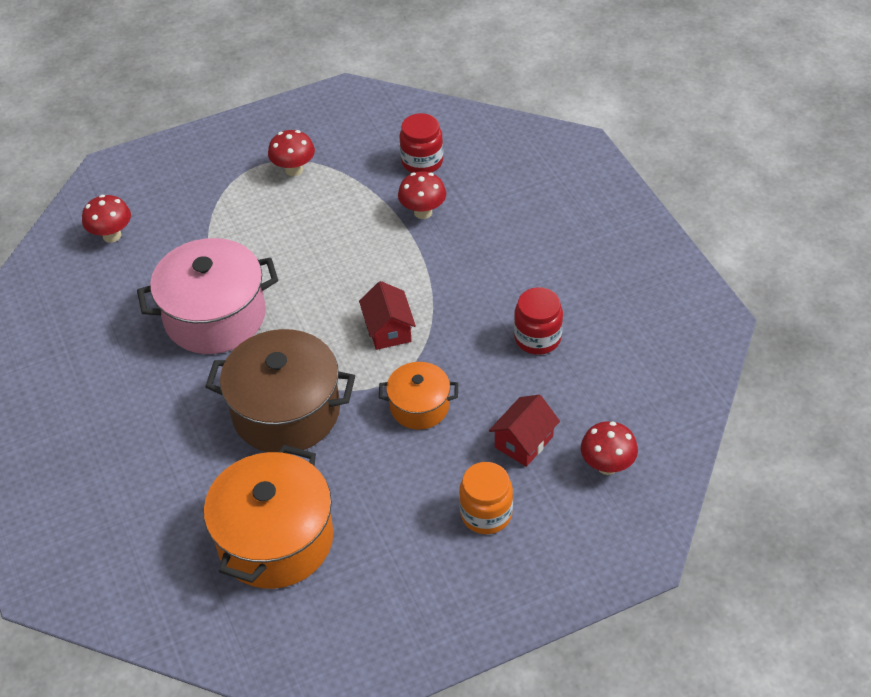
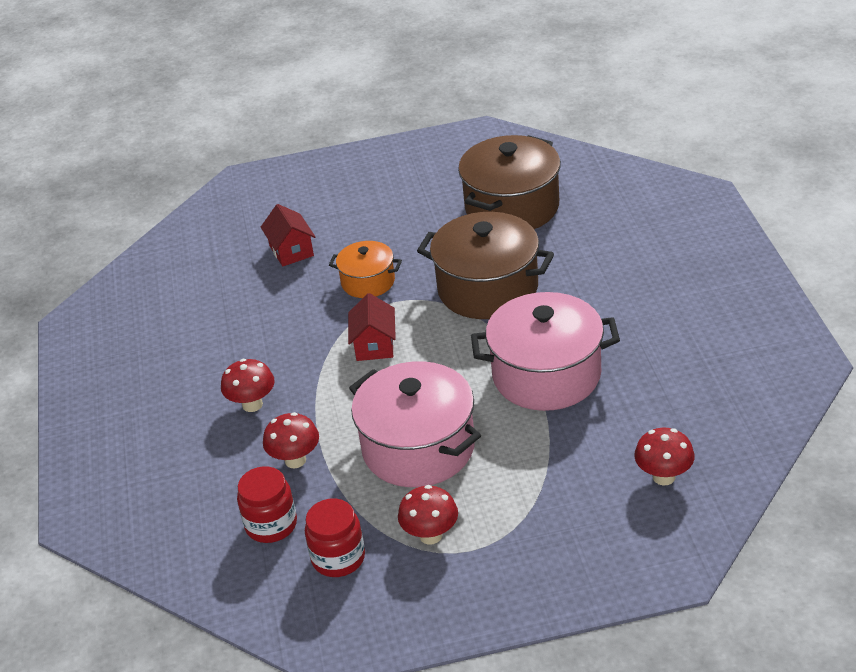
camera: 165 degrees left, 10 degrees down
orange pot [204,445,333,589] -> brown pot [458,135,561,229]
orange jar [459,462,513,534] -> none
red house [489,395,560,467] -> red house turned 75 degrees counterclockwise [261,204,316,267]
red jar [514,287,563,355] -> red jar moved to [305,499,365,577]
red mushroom [581,421,638,475] -> red mushroom moved to [221,359,275,412]
none -> pink pot [349,361,481,487]

